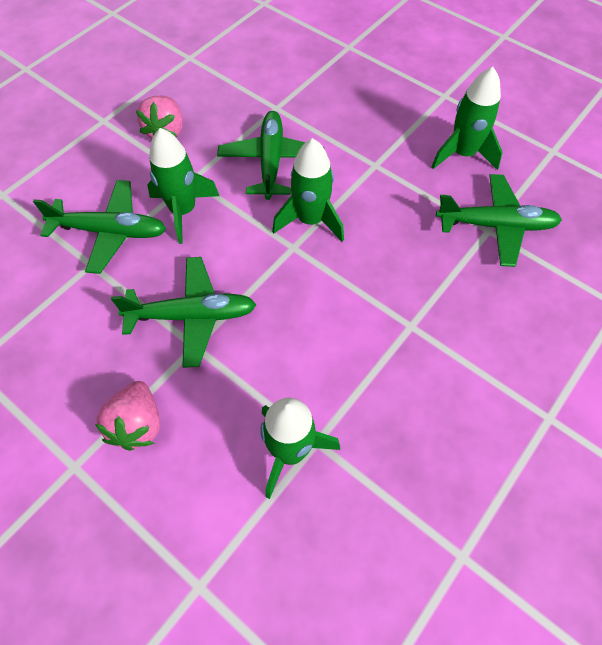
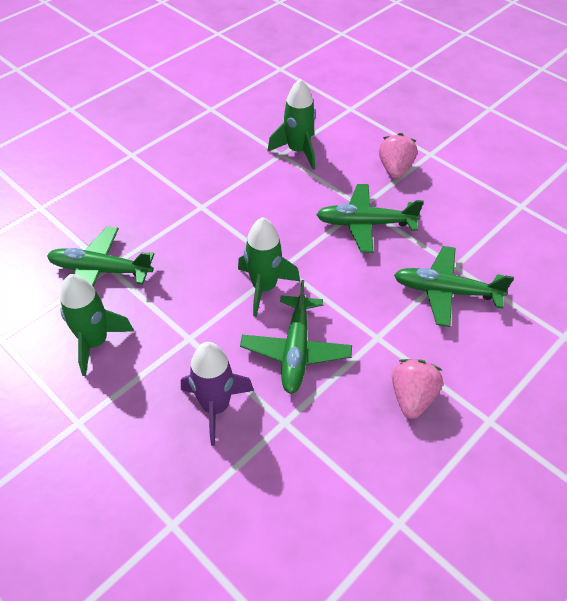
camera: 175 degrees left, 10 degrees down
green rocket [147,128,219,244] -> none
none -> purple rocket [181,342,254,446]

